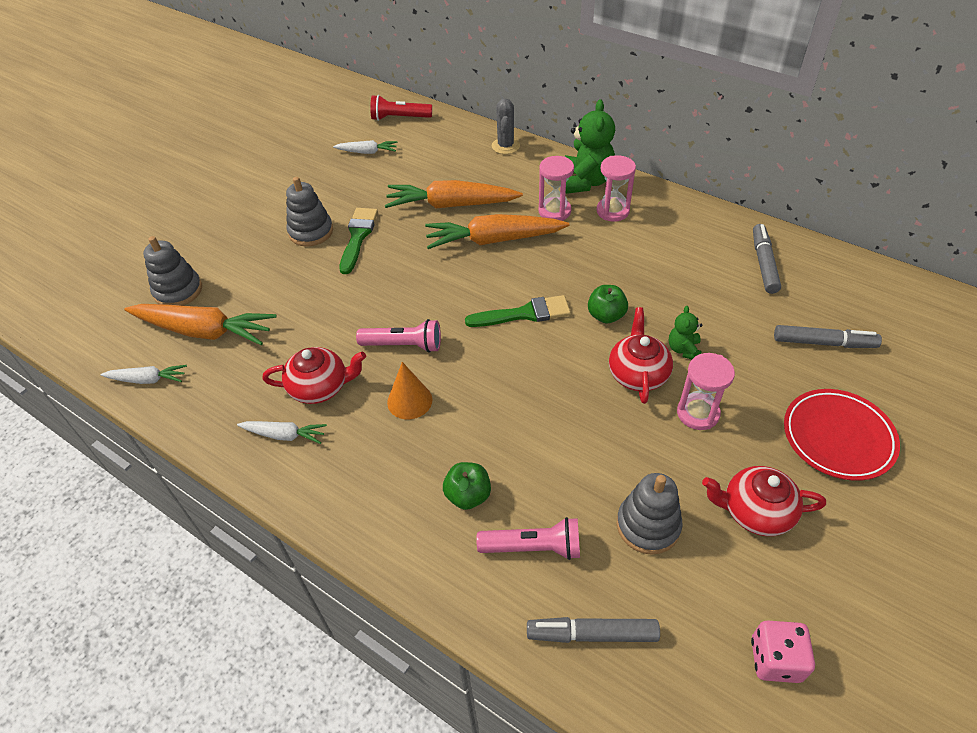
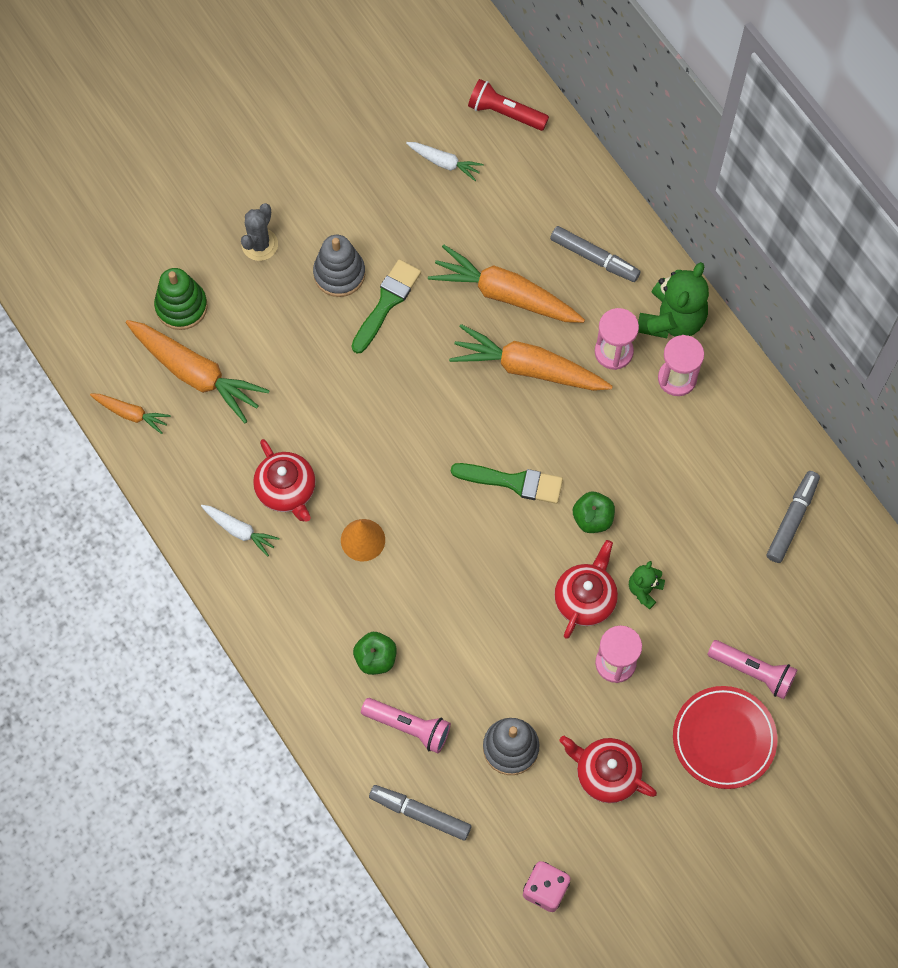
camera: 20 degrees right, 20 degrees up
white carrot [101,365,187,384] -> orange carrot [90,394,171,434]
grey stacking toy [143,236,202,306] -> green stacking toy [154,268,208,330]
red teapot [262,347,366,404] -> red teapot turned 45 degrees clockwise [253,439,316,522]
pink flashlight [356,319,441,353] -> pink flashlight moved to [707,640,797,699]
grey cactus [492,99,520,154] -> grey cactus moved to [241,203,278,261]
grey marker [774,325,882,348] -> grey marker moved to [550,226,640,282]

